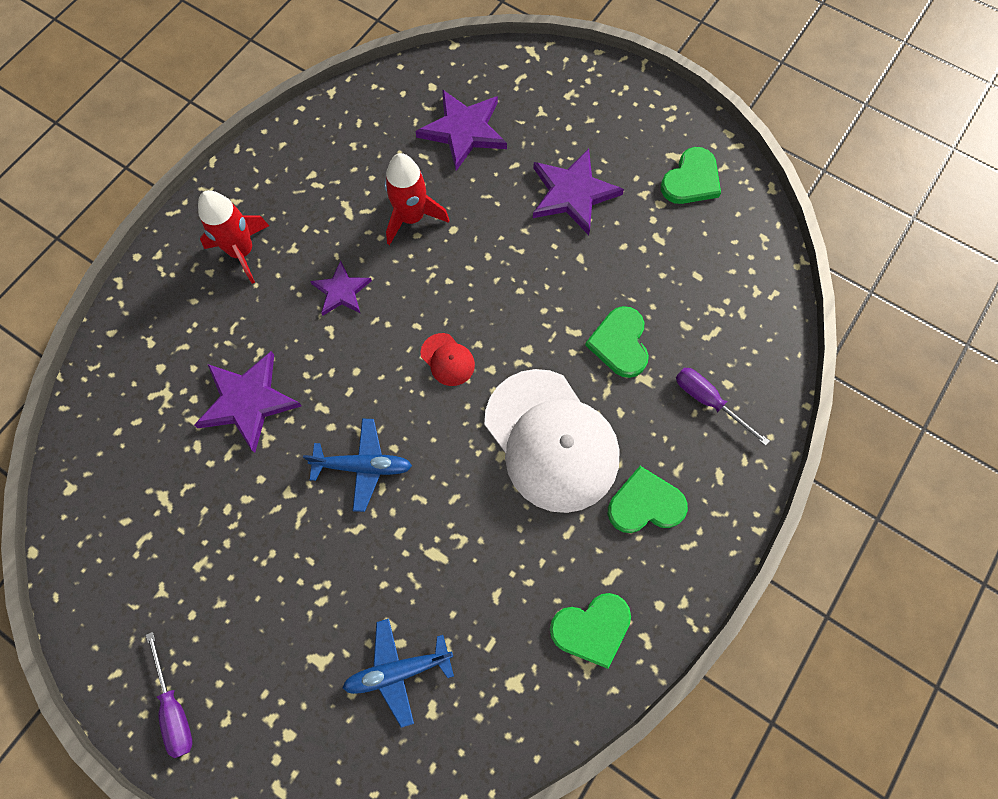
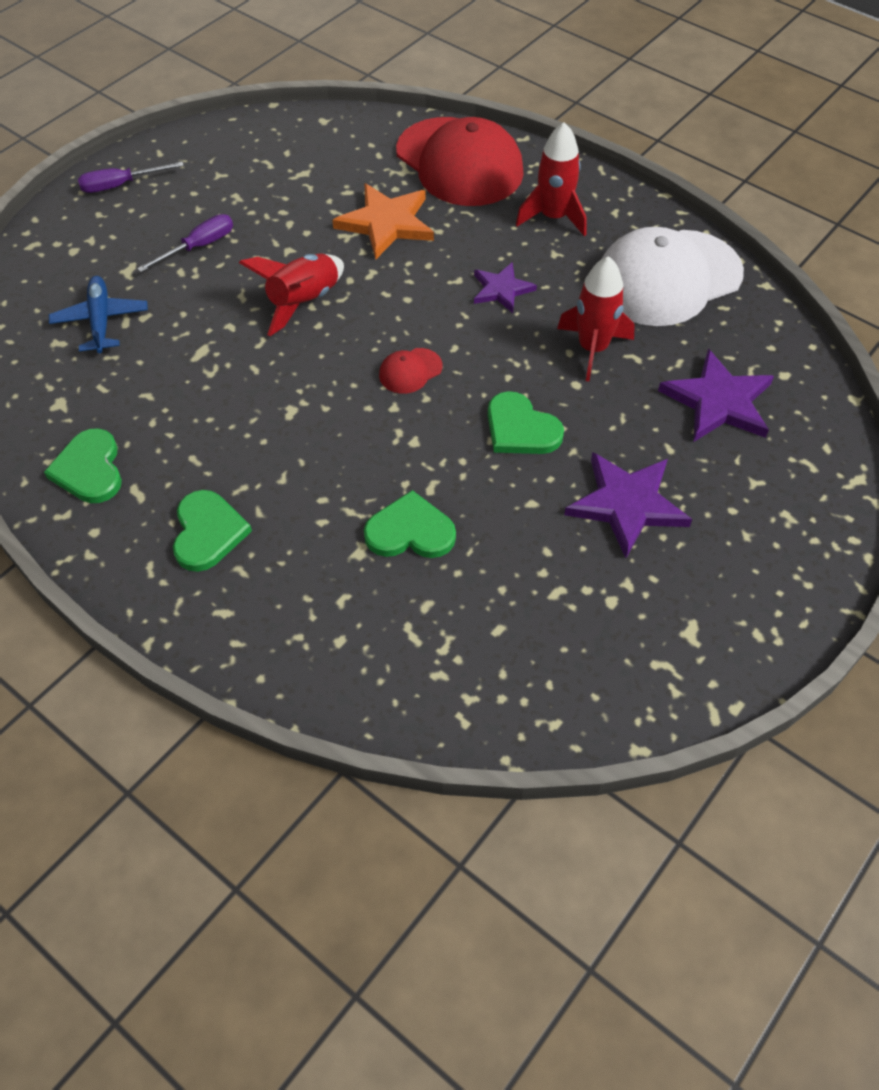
camera: 95 degrees right, 15 degrees down
purple star [194,351,302,453] -> orange star [332,183,434,259]
blue plane [303,418,412,512] -> red rocket [239,253,344,336]
white cap [485,369,620,513] -> white cap moved to [602,227,744,326]
green heart [661,147,721,204] -> green heart moved to [488,391,564,454]
purple screwdriver [676,368,769,446] -> purple screwdriver moved to [137,214,233,272]
none -> red cap [396,117,524,206]

